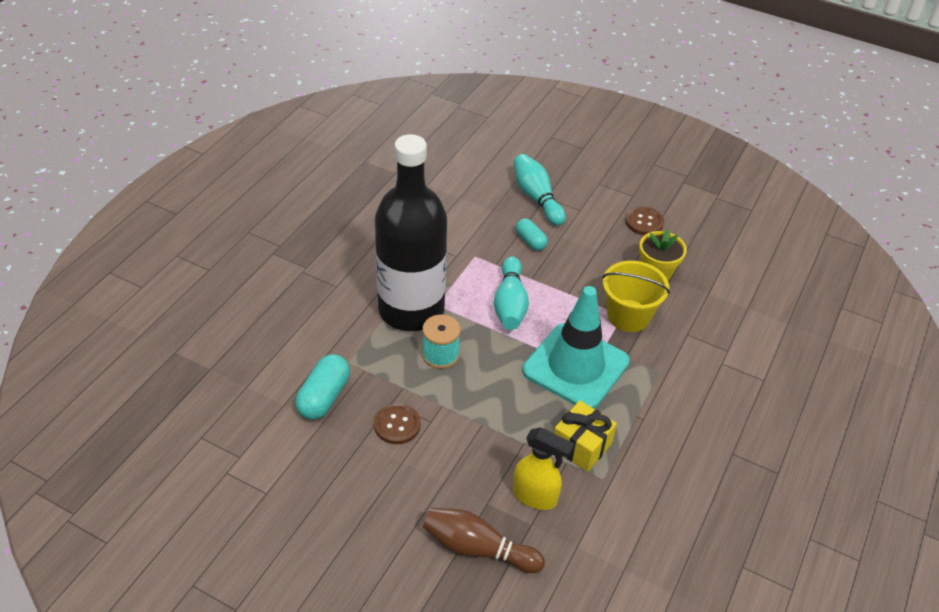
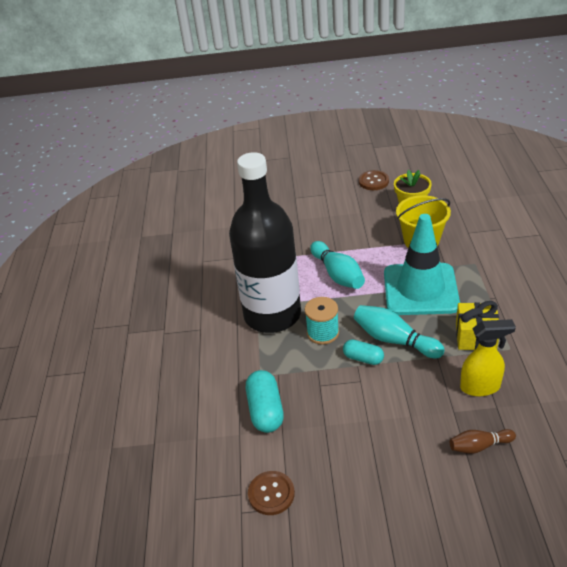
camera: 25 degrees left, 5 degrees down
brown button [374,403,421,444] -> brown button moved to [248,471,295,515]
brown bowling pin [423,508,545,573] -> brown bowling pin [450,429,516,454], size x0.61
turquoise bowling pin [514,154,566,226] -> turquoise bowling pin moved to [354,305,445,358]
turquoise capsule [516,218,548,251] -> turquoise capsule moved to [343,340,384,365]

